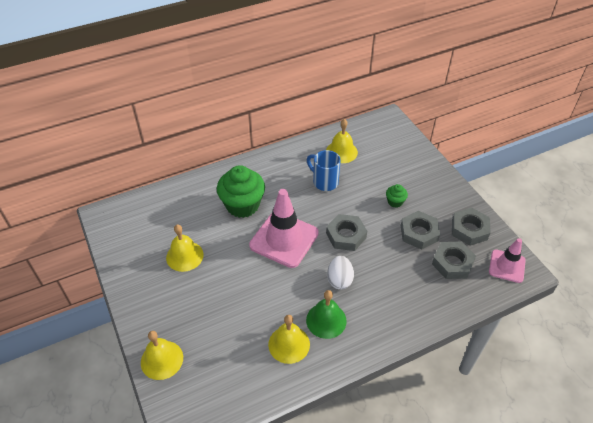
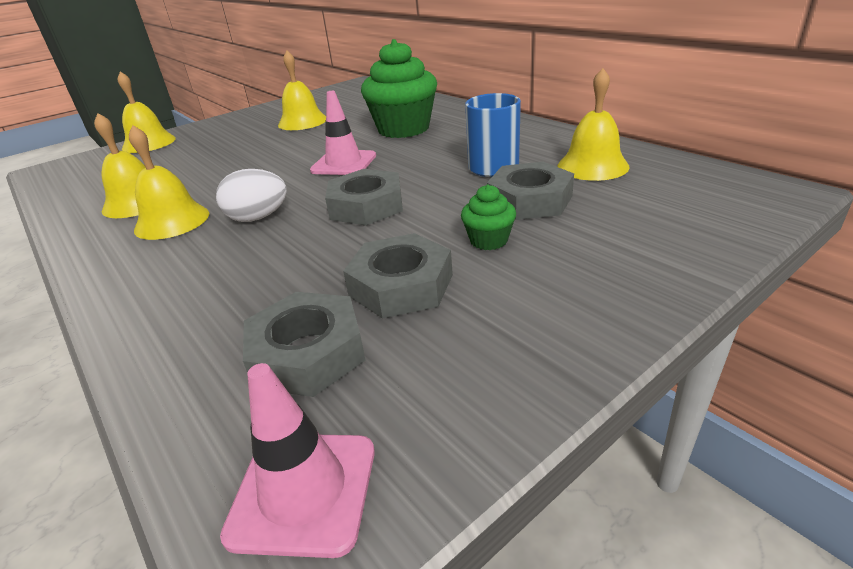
camera: 80 degrees right, 15 degrees down
pink traffic cone [249,189,319,268] -> pink traffic cone [310,91,376,175], size x0.58
green bell [306,290,347,339] -> yellow bell [129,125,209,240]
grey nut [452,208,490,246] -> grey nut moved to [487,162,574,220]

